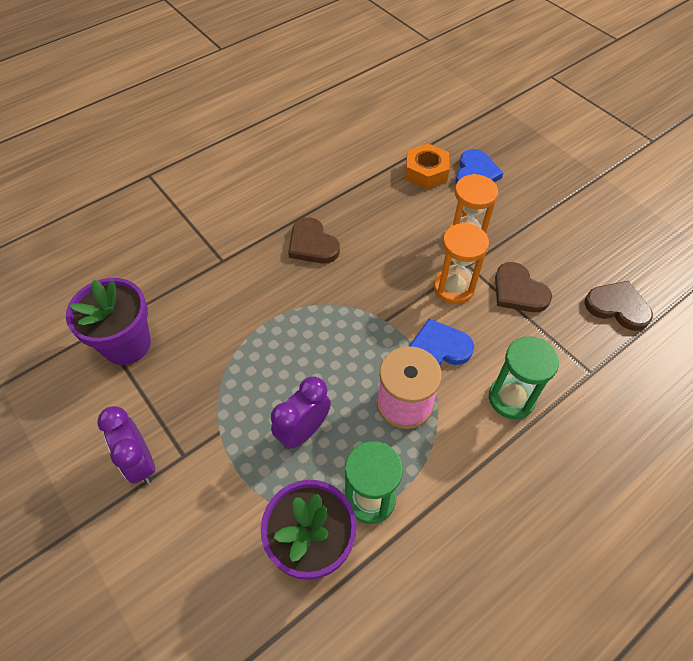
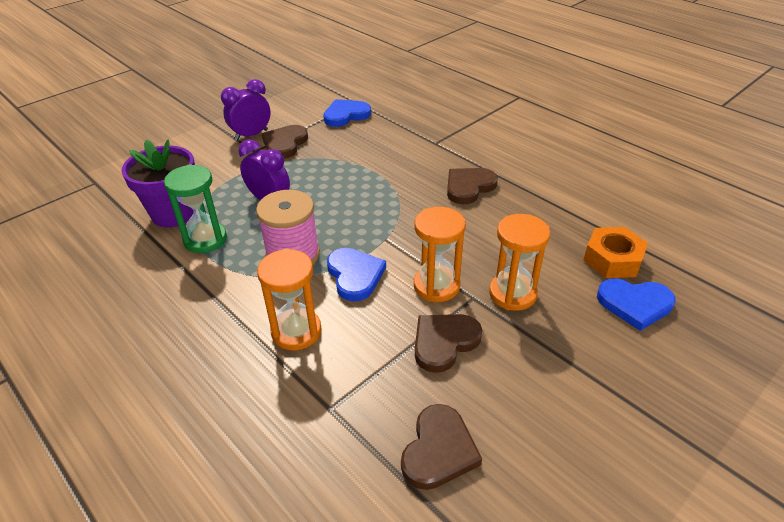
camera: 85 degrees right, 15 degrees down
purple flower pot [66,278,151,365] -> blue heart [323,99,371,127]
green hourglass [489,336,559,419] -> orange hourglass [257,248,322,350]
none -> brown heart [262,125,308,159]

